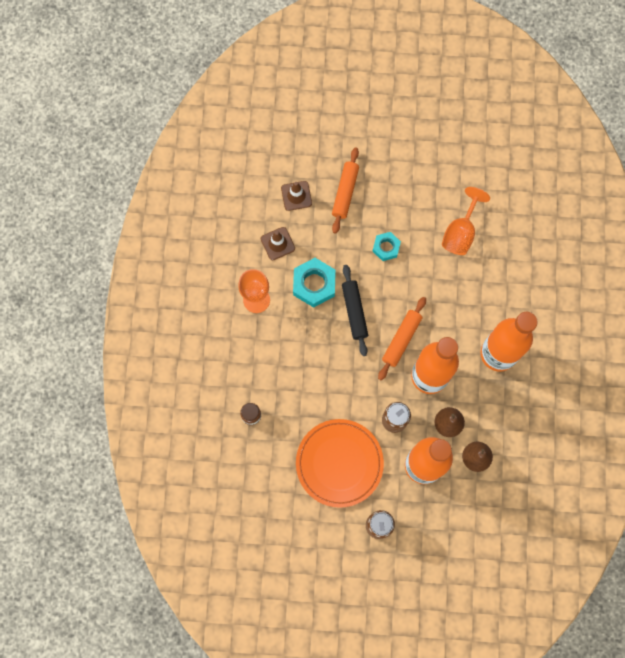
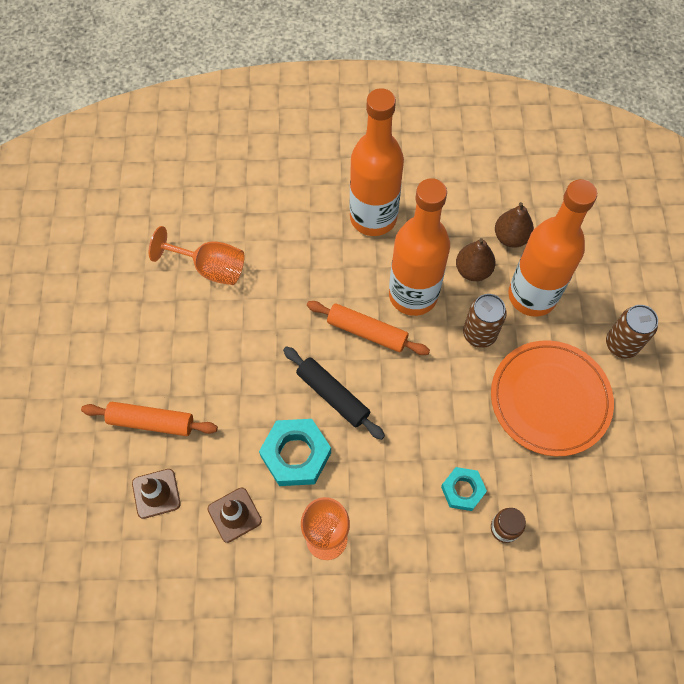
camera: 95 degrees left, 10 degrees down
black rolling pin [342,265,368,356] -> black rolling pin turned 60 degrees clockwise [283,346,385,440]
turquoise nut [372,232,401,261] -> turquoise nut moved to [441,467,487,511]

